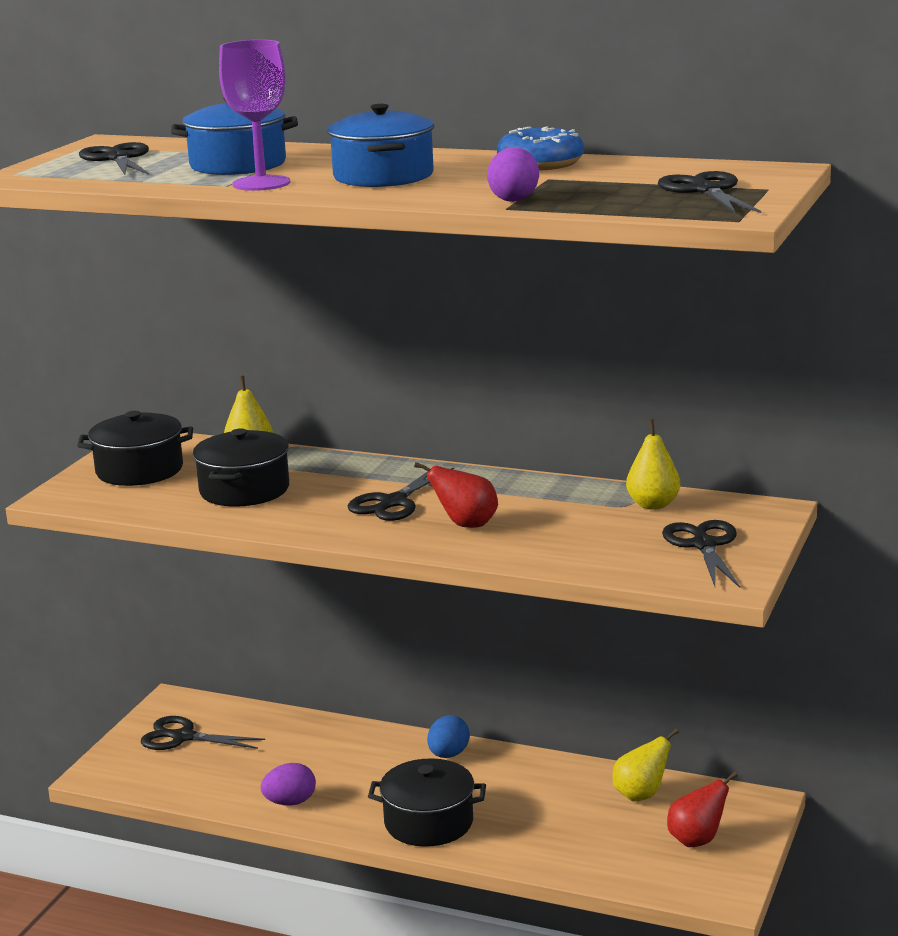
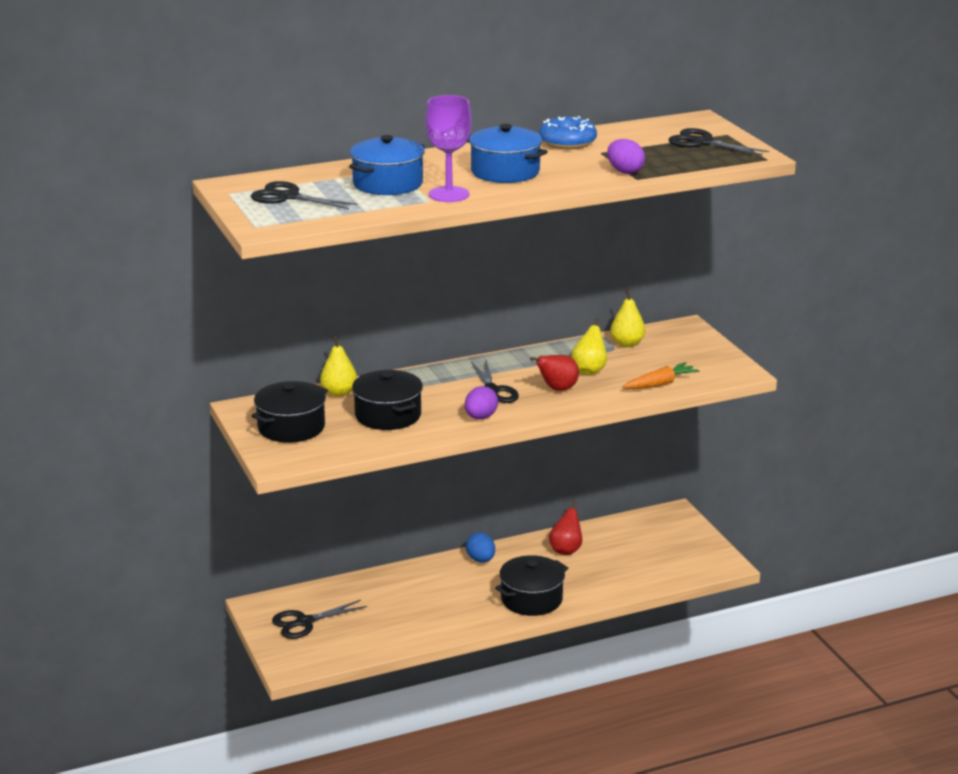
camera: 45 degrees left, 5 degrees up
purple egg [261,763,316,805] -> purple egg moved to [465,386,498,419]
yellow pear [613,729,679,801] -> yellow pear moved to [571,318,607,375]
black scissors [662,520,740,588] -> none
red pear [667,772,738,847] -> red pear moved to [549,500,582,555]
none -> orange carrot [623,362,699,389]

